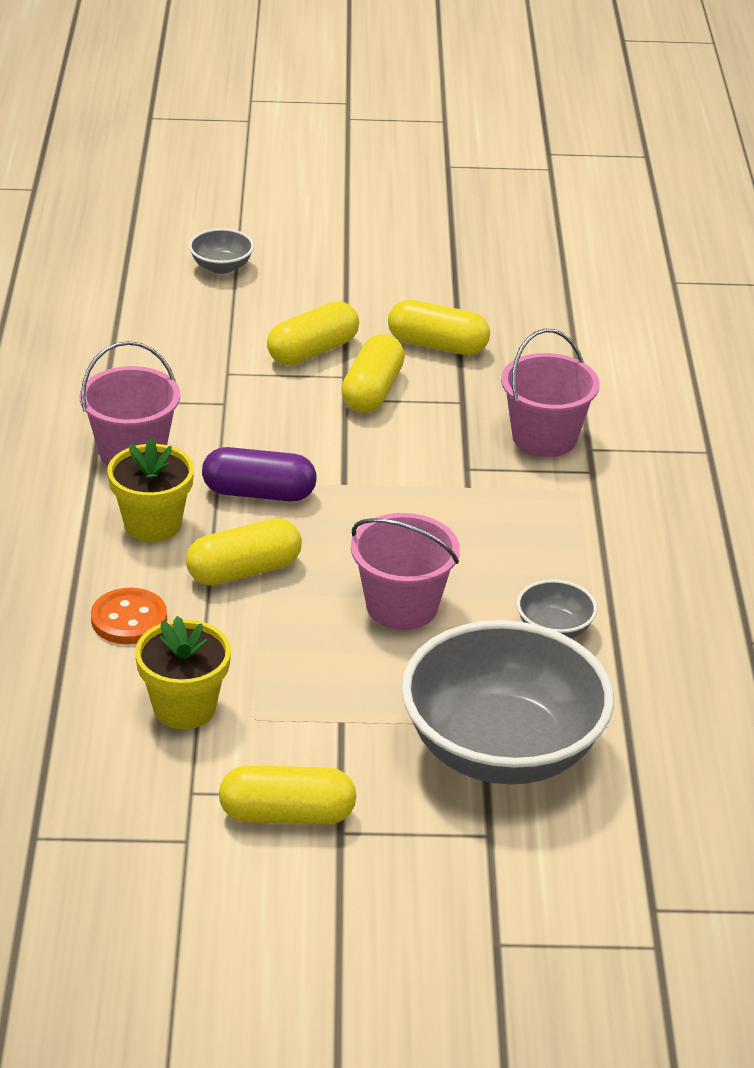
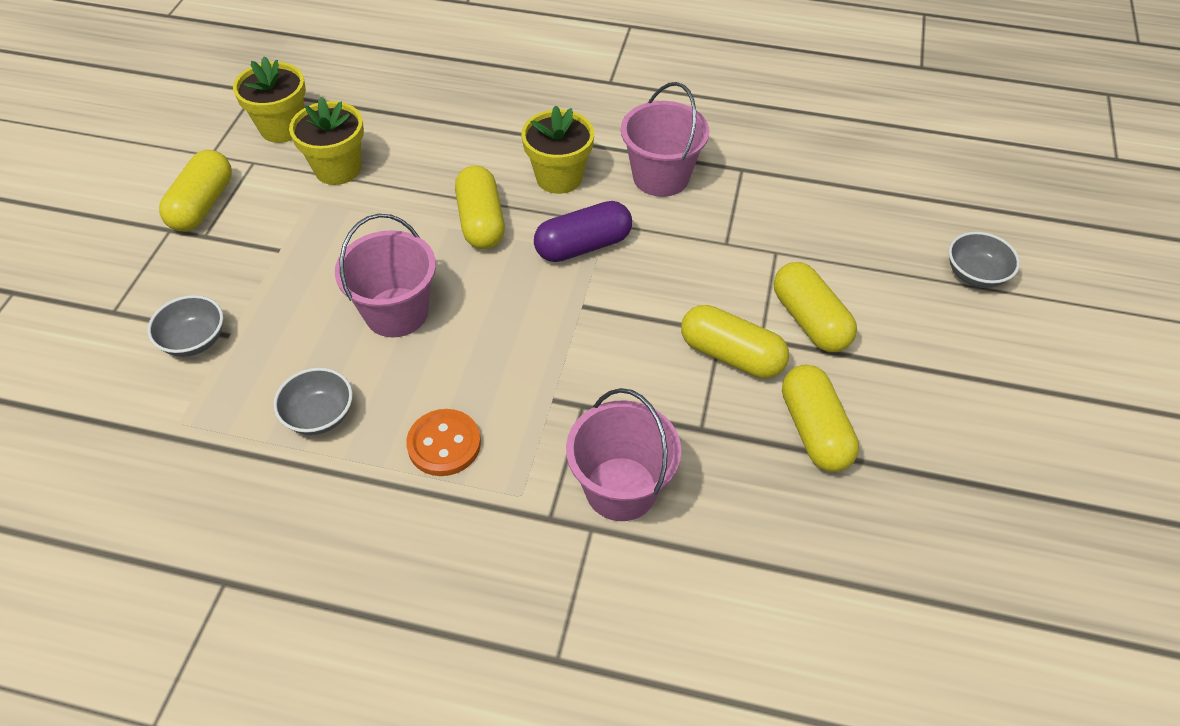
camera: 105 degrees right, 15 degrees up
orange button [91,588,167,644] -> orange button moved to [406,409,481,476]
purple capsule [202,447,317,502] -> purple capsule turned 45 degrees clockwise [534,201,632,262]
yellow capsule [388,300,490,355] -> yellow capsule turned 45 degrees counterclockwise [782,365,859,472]
grey bowl [401,620,614,785] -> grey bowl [147,295,223,357], size x0.41
none -> yellow flower pot [233,56,306,143]

